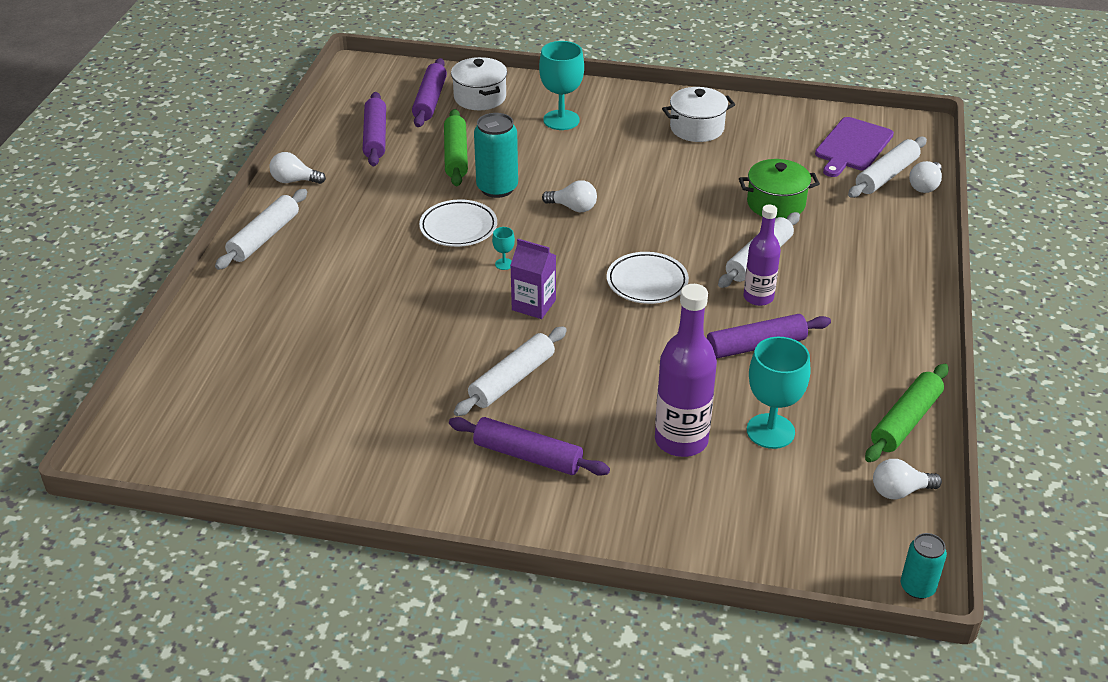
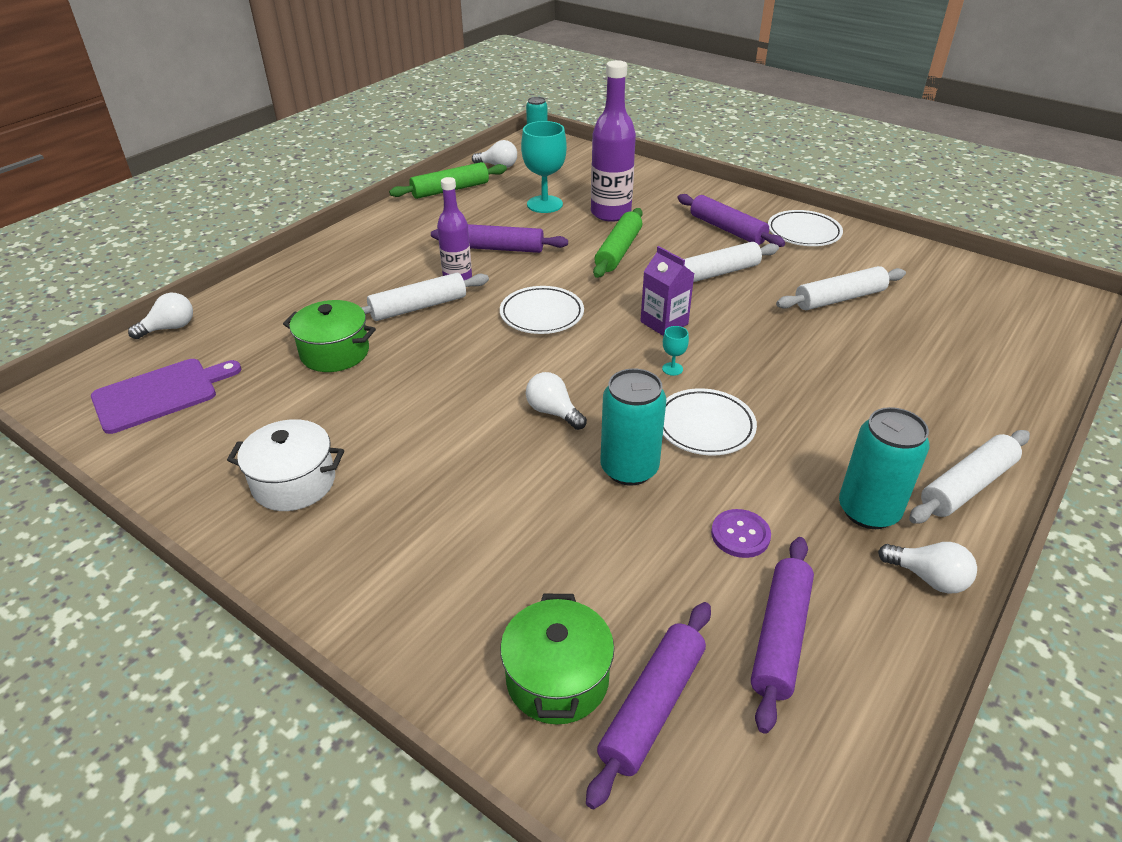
camera: 155 degrees left, 0 degrees up
green rolling pin [444,109,468,186] -> green rolling pin moved to [593,208,643,278]
white pot [451,57,507,110] -> green pot [500,594,614,724]
turquoise goblet [539,41,584,130] -> none
white rolling pin [848,137,927,198] -> white rolling pin moved to [776,266,906,310]
none -> purple button [711,509,771,558]
none -> white plate [768,210,843,246]
none -> turquoise can [839,407,930,529]

